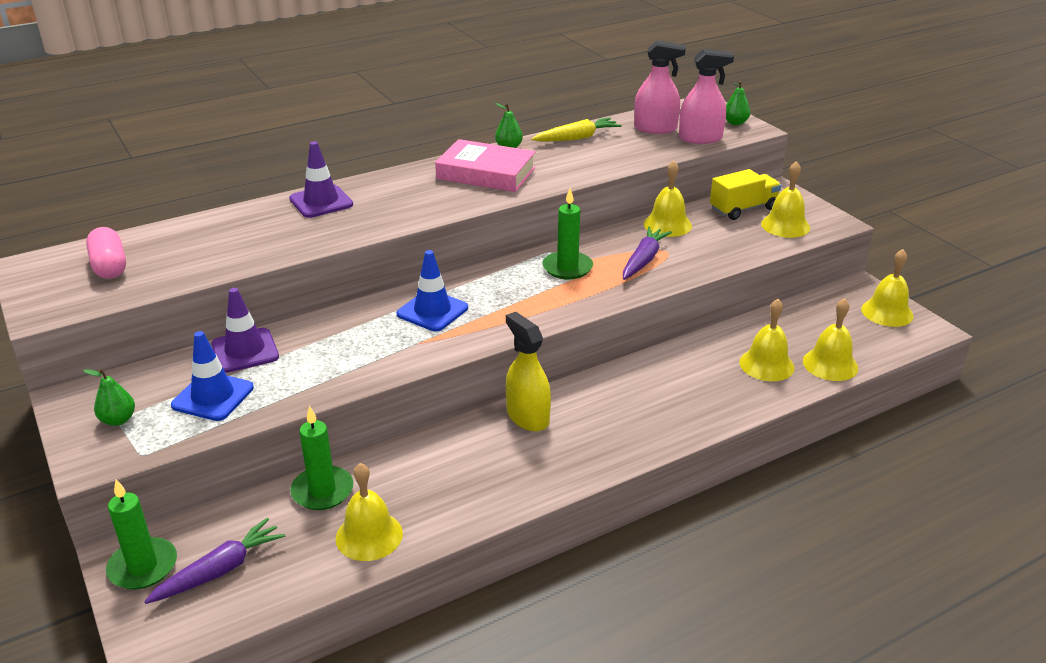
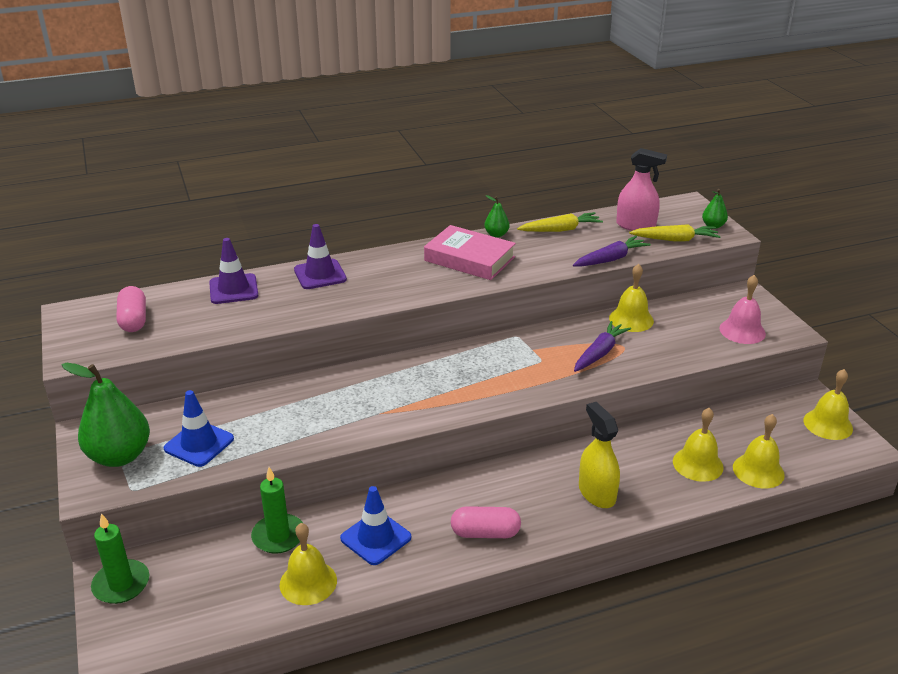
camera: 10 degrees right, 0 degrees up
green pear [83,369,135,426] -> green pear [62,363,150,467], size x2.12
purple carrot [144,518,285,604] -> purple carrot moved to [573,236,651,267]
purple traffic cone [211,288,279,373] -> purple traffic cone moved to [209,238,259,304]
blue traffic cone [397,250,468,331] -> blue traffic cone moved to [340,486,411,565]
yellow spray bottle [506,312,551,432] -> yellow spray bottle moved to [579,402,620,508]
green candle [543,188,593,280] -> none
pink spray bottle [679,49,734,144] -> yellow carrot [629,224,721,241]
yellow truck [710,169,781,220] -> none
yellow bell [761,161,810,238] -> pink bell [719,275,766,344]
none -> pink capsule [451,506,521,538]

